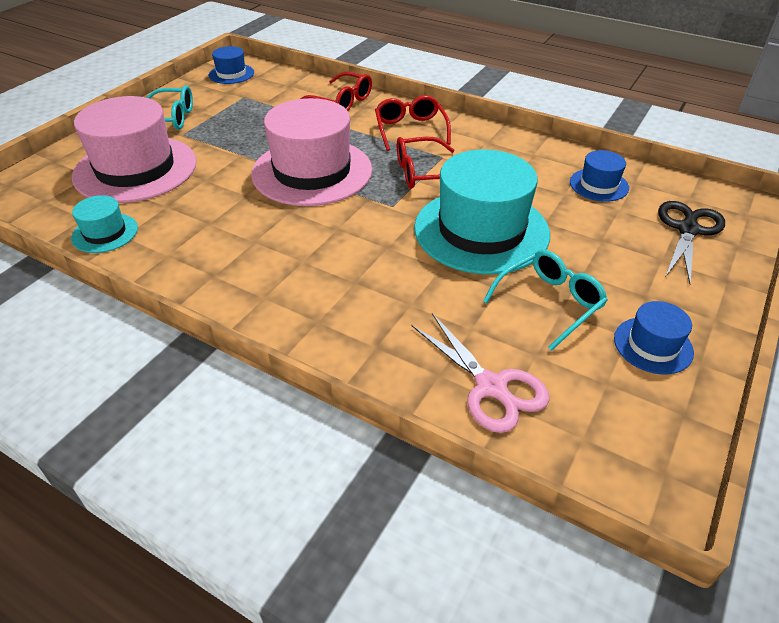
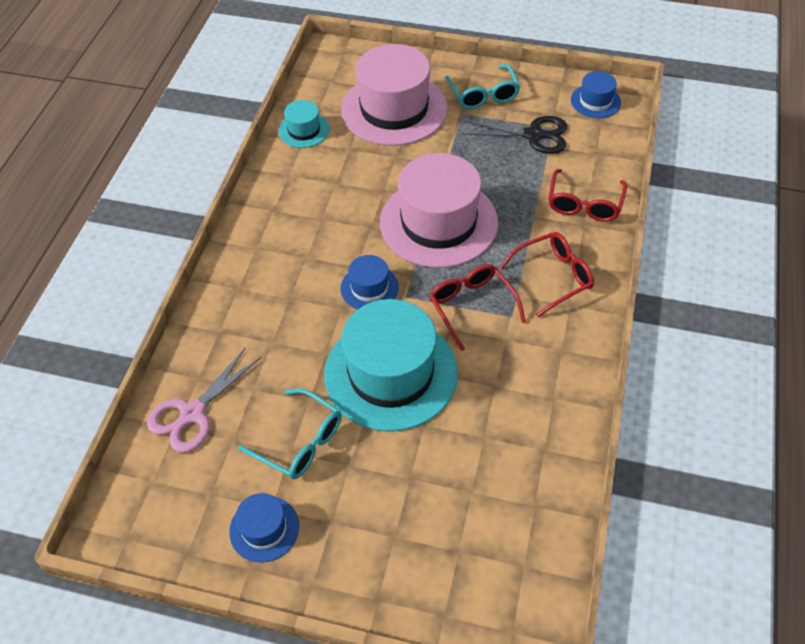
camera: 75 degrees right, 10 degrees up
blue hat [570,150,629,202] -> blue hat moved to [340,255,399,310]
black scissors [658,201,725,284] -> black scissors moved to [461,116,567,154]

